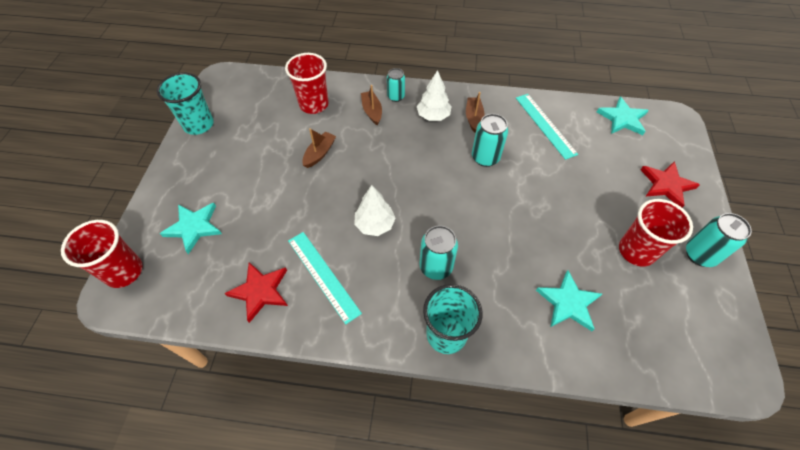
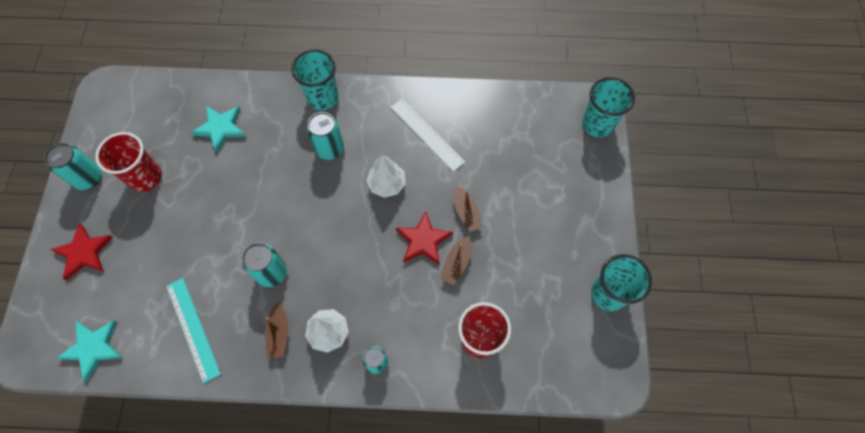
camera: 175 degrees right, 10 degrees up
red cup [61,220,143,288] -> turquoise cup [582,77,635,138]
turquoise star [160,203,222,254] -> none
red star [224,262,288,323] -> red star moved to [396,211,453,265]
turquoise ruler [288,232,362,324] -> white ruler [390,99,465,172]
brown boat [361,85,382,125] -> brown boat moved to [454,186,483,232]

